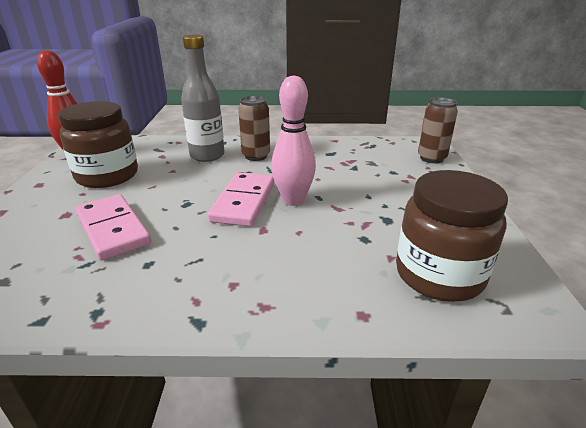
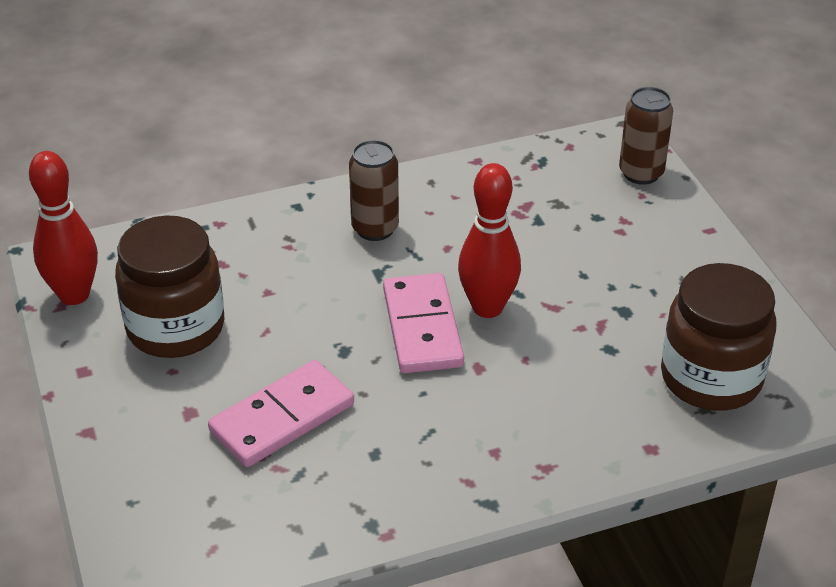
camera: 20 degrees left, 10 degrees up
pink domino [76,194,151,261] -> pink domino turned 75 degrees counterclockwise [208,360,354,467]
grey bottle [181,35,225,162] -> none
pink bowling pin [271,75,316,206] -> red bowling pin [458,163,521,318]

